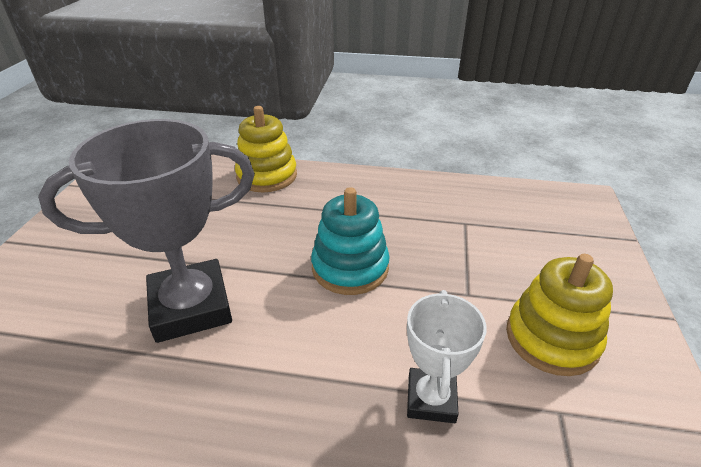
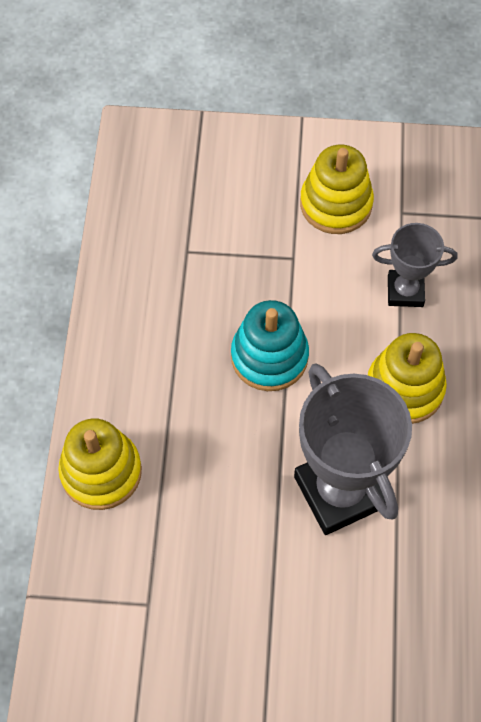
camera: 95 degrees left, 25 degrees up
white trophy [407,290,487,423] -> grey trophy [372,223,457,307]
none -> yellow stacking toy [368,333,447,424]

